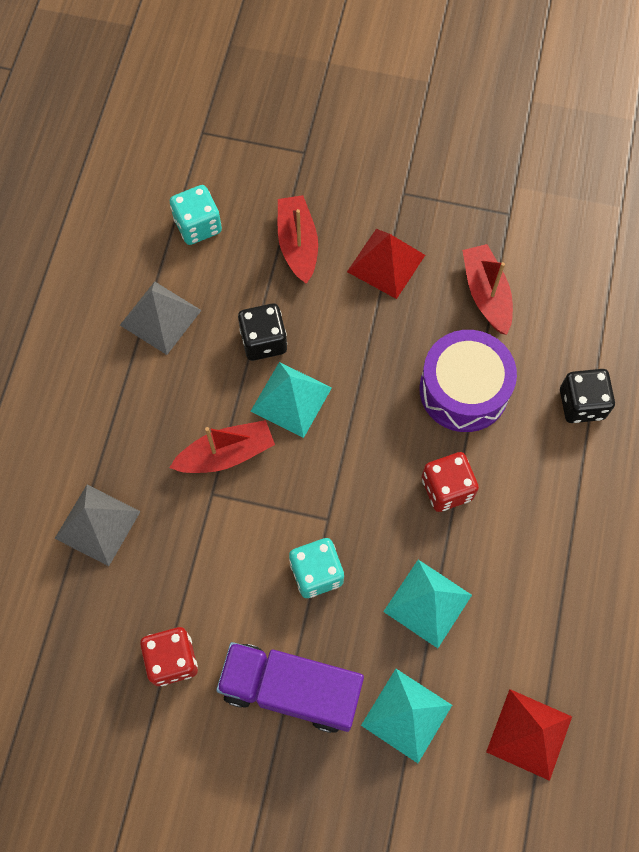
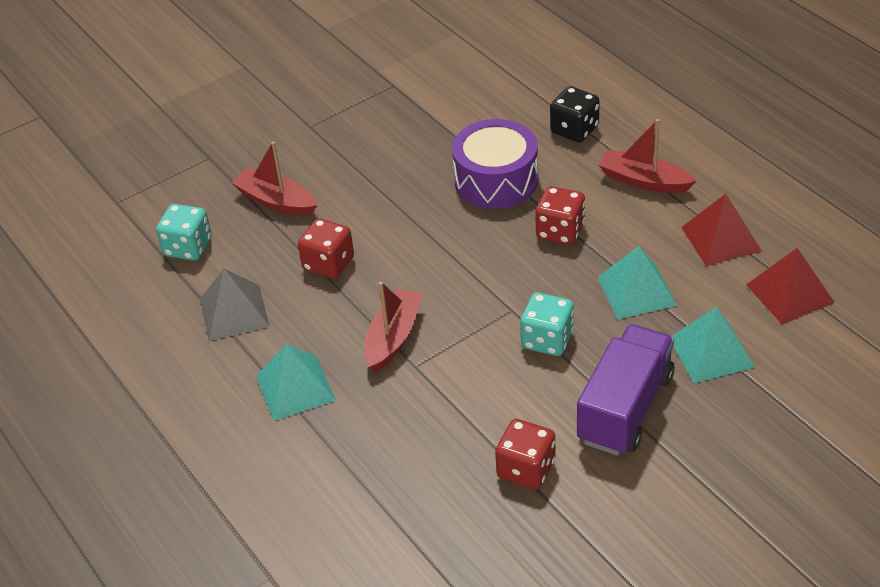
camera: 45 degrees left, 25 degrees down
grey pyramid [54,485,141,566] -> none
purple truck [216,642,364,733] -> purple truck turned 150 degrees clockwise [577,324,674,456]
black dice [238,303,287,361] -> red dice [298,218,354,279]
turquoise pyramid [251,362,332,438] -> turquoise pyramid moved to [256,344,336,421]
red pyramid [347,229,425,299] -> red pyramid moved to [681,194,762,266]
red boat [462,244,513,335] -> red boat moved to [599,119,696,193]

